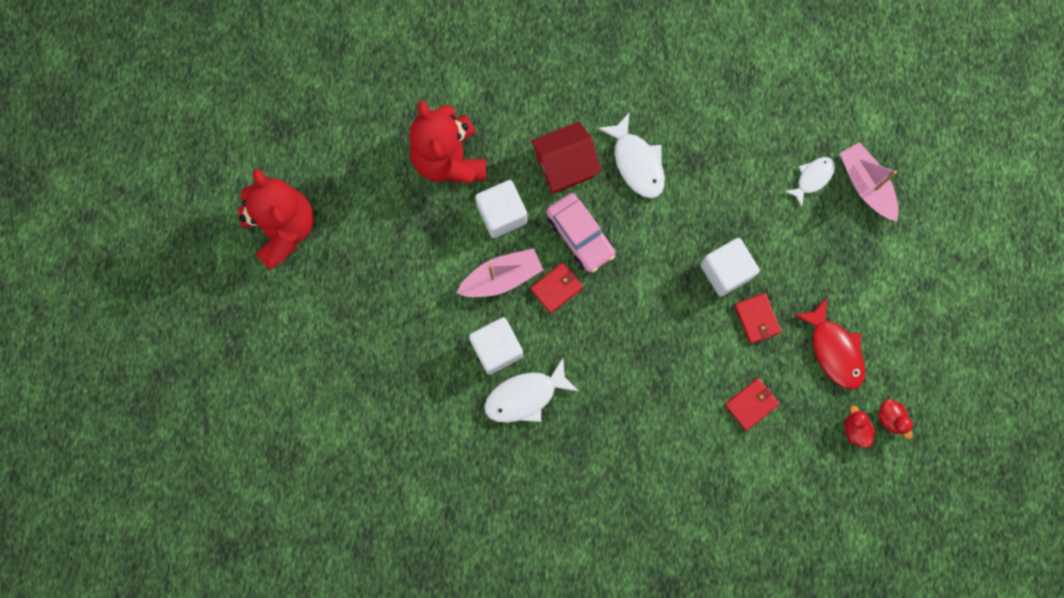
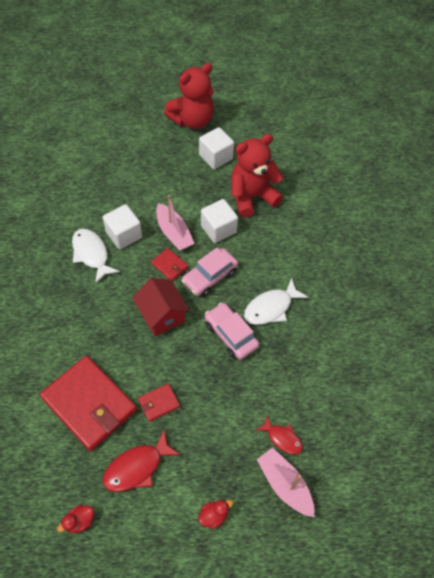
camera: 80 degrees right, 20 degrees down
red house [531,122,602,194] -> red house moved to [132,278,190,336]
white cube [700,238,760,297] -> white cube moved to [199,127,234,169]
red wallet [725,378,779,431] -> red wallet [40,356,137,451], size x2.26
white fish [784,157,835,207] -> red fish [256,416,303,455]
pink boat [840,142,899,221] -> pink boat turned 90 degrees counterclockwise [257,447,314,517]
red duck [845,406,875,448] -> red duck moved to [198,500,233,529]
none -> pink car [205,303,259,360]

